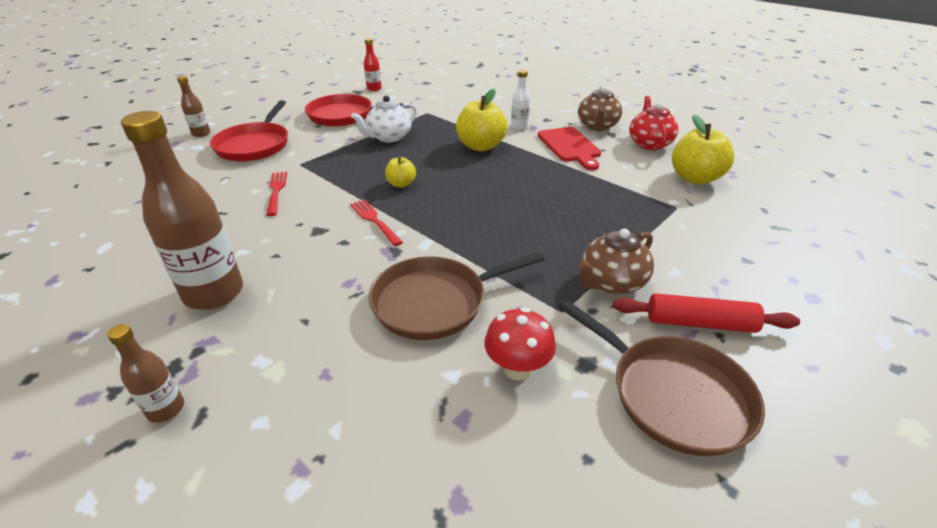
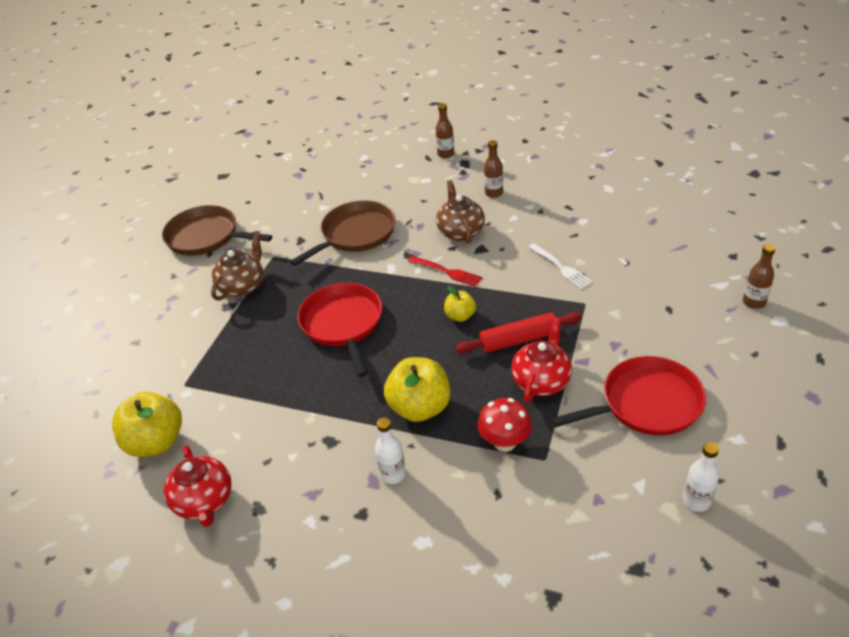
camera: 160 degrees right, 5 degrees up
brown bottle [121,111,243,310] -> brown bottle [484,140,503,198], size x0.48
red pan [210,100,288,161] -> red pan moved to [297,283,382,377]
red fork [267,172,287,216] -> white fork [529,243,593,289]
white teapot [351,95,417,142] -> red teapot [511,317,572,403]
red bottle [364,38,382,91] -> white bottle [683,442,719,512]
red mushroom [484,308,556,380] -> red mushroom moved to [478,398,532,452]
red cutting board [538,127,601,170] -> none
brown teapot [578,86,622,131] -> brown teapot moved to [436,180,485,244]
red rolling pin [613,293,800,333] -> red rolling pin moved to [455,312,582,353]

